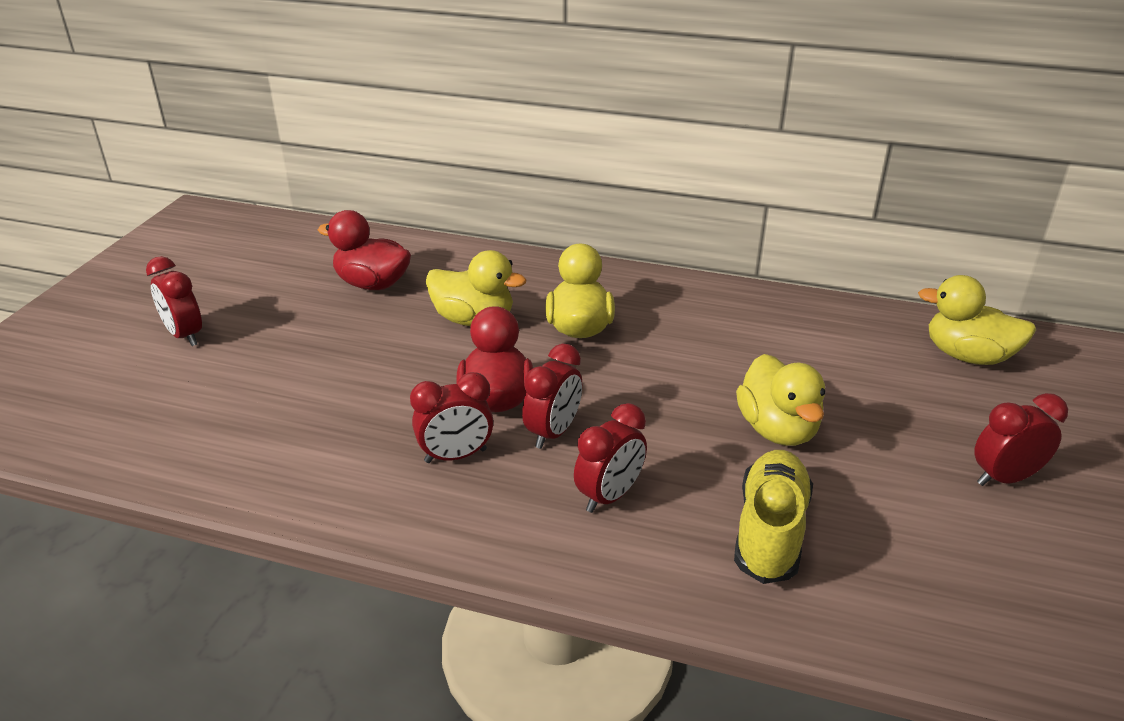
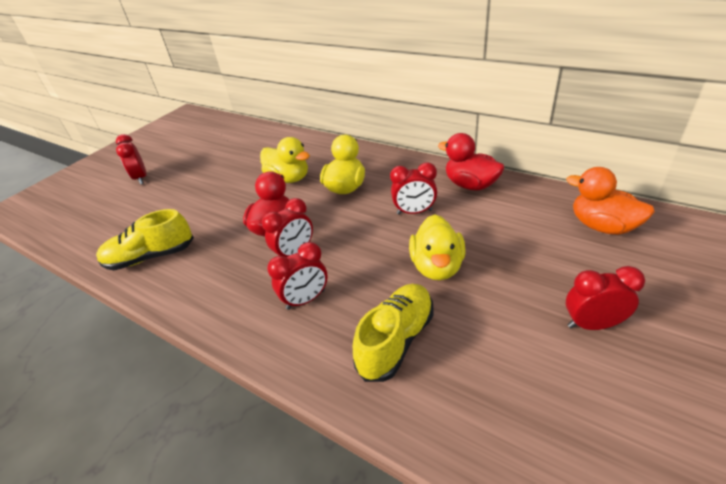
camera: 20 degrees right, 5 degrees up
red duck [318,210,411,290] -> red duck moved to [438,133,505,191]
red clock [410,372,493,463] -> red clock moved to [390,162,437,215]
yellow duck [918,275,1036,365] -> orange duck [566,167,655,235]
none -> yellow shoe [96,209,194,270]

